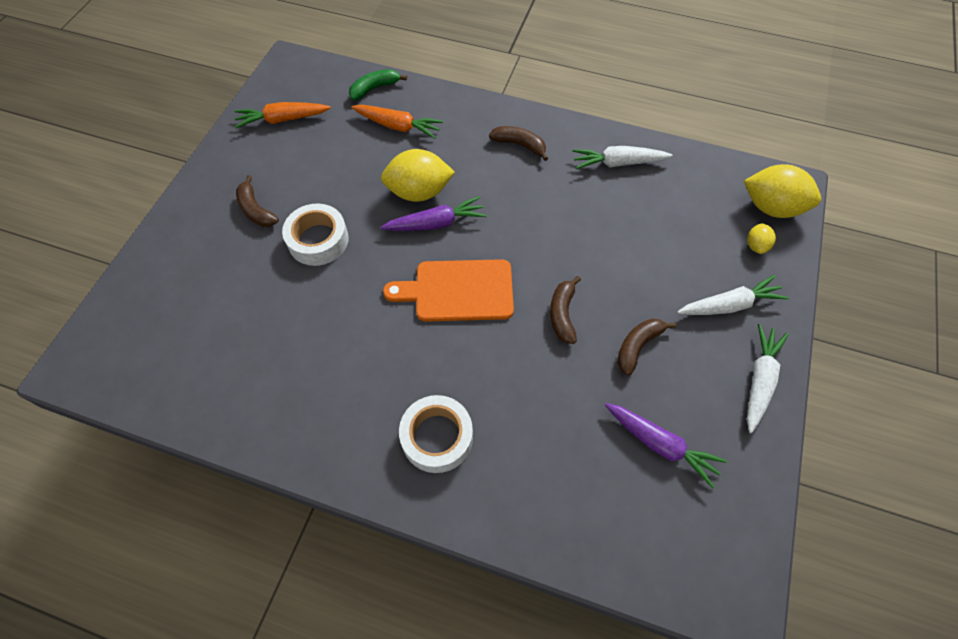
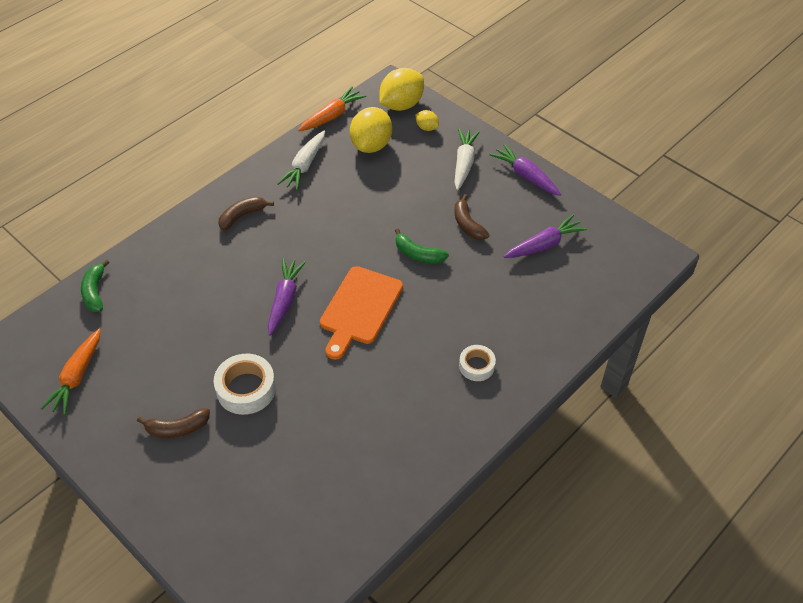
camera: 65 degrees left, 10 degrees down
orange carrot [351,105,443,139] -> orange carrot moved to [298,87,366,131]
yellow lemon [381,149,455,202] -> yellow lemon moved to [350,107,392,153]
white tape [399,395,473,473] -> white tape [459,345,496,381], size x0.61
brown banana [550,276,581,344] -> green banana [395,229,449,264]
white carrot [747,324,789,433] -> purple carrot [489,144,561,196]

